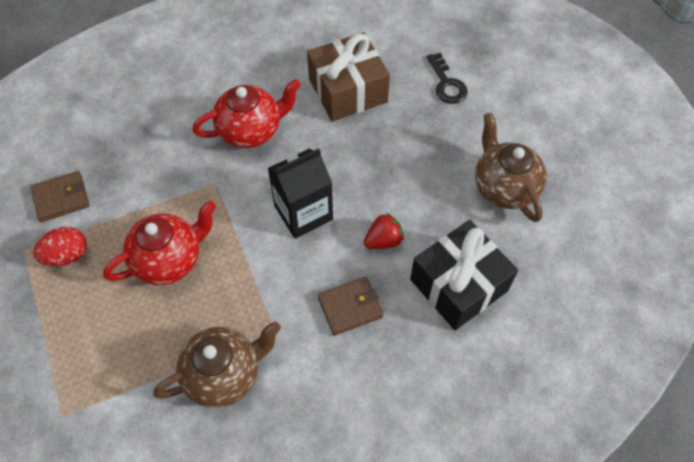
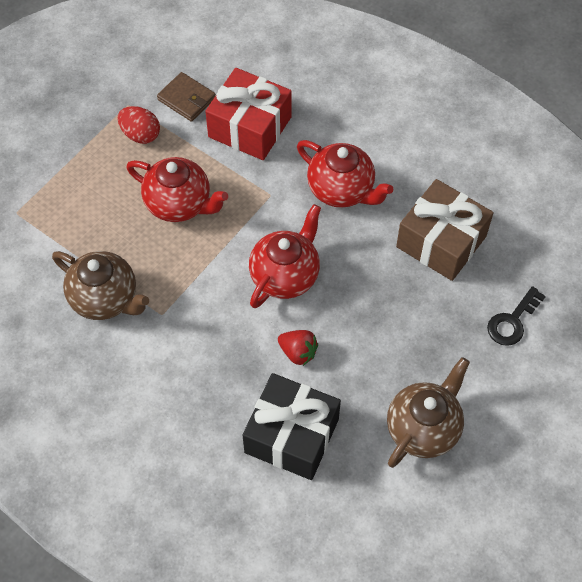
camera: 60 degrees right, 0 degrees up
black carton [268,148,333,239] -> red teapot [249,204,321,308]
brown wallet [318,277,383,336] -> none
none -> red gift [205,68,292,160]

